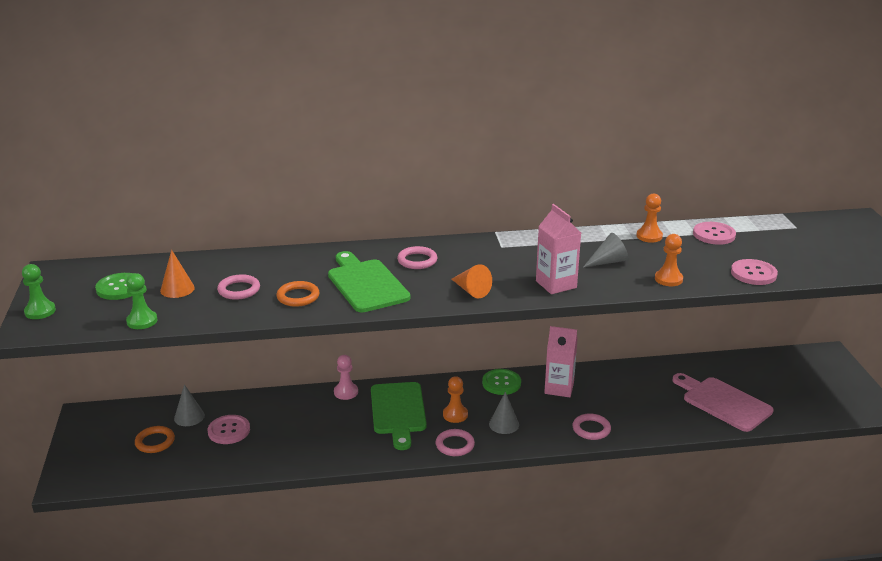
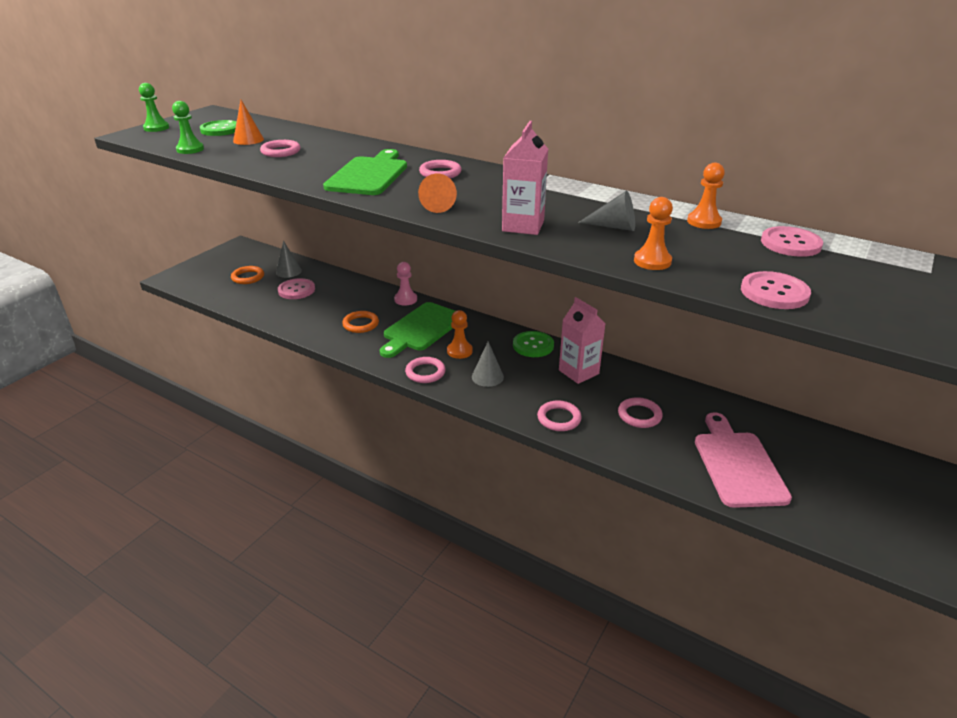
camera: 40 degrees right, 5 degrees up
orange ring [276,281,320,307] -> orange ring moved to [342,311,379,333]
none -> pink ring [618,397,663,428]

